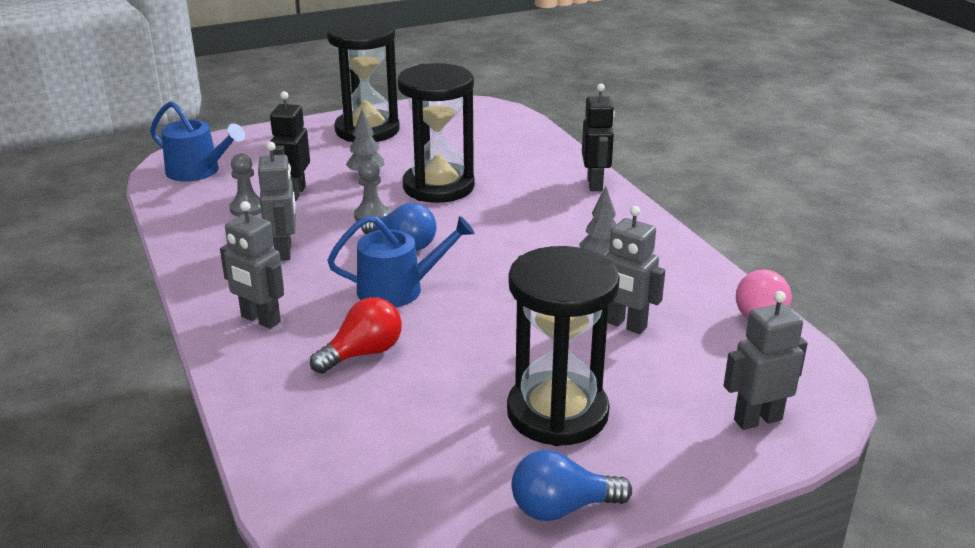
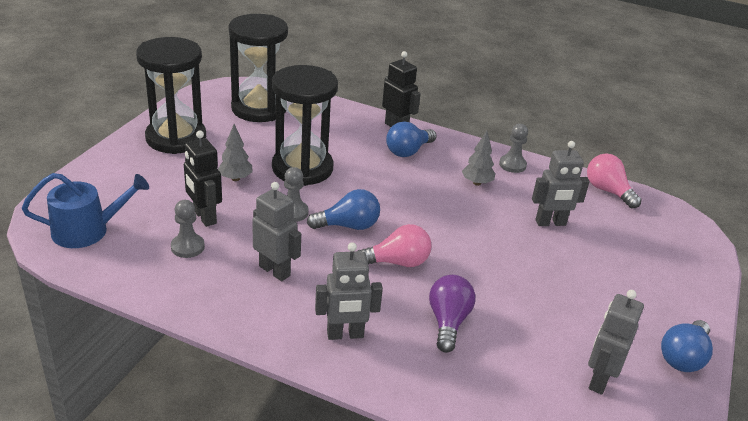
camera: 45 degrees left, 5 degrees up
red light bulb [310,297,402,374] -> purple light bulb [429,275,475,353]
blue watering can [327,216,475,307] -> pink light bulb [358,224,432,267]
black hourglass [507,246,620,446] -> black hourglass moved to [229,14,288,122]
grey robot [724,291,808,430] -> grey robot moved to [588,290,644,395]
none -> blue light bulb [386,121,436,157]
none -> grey pawn [499,124,528,173]

